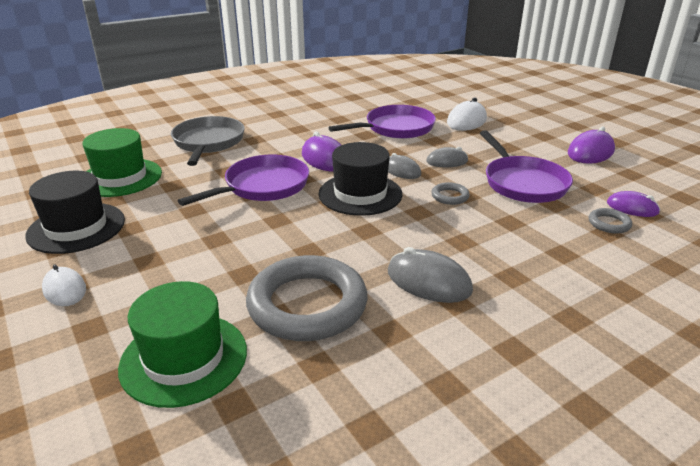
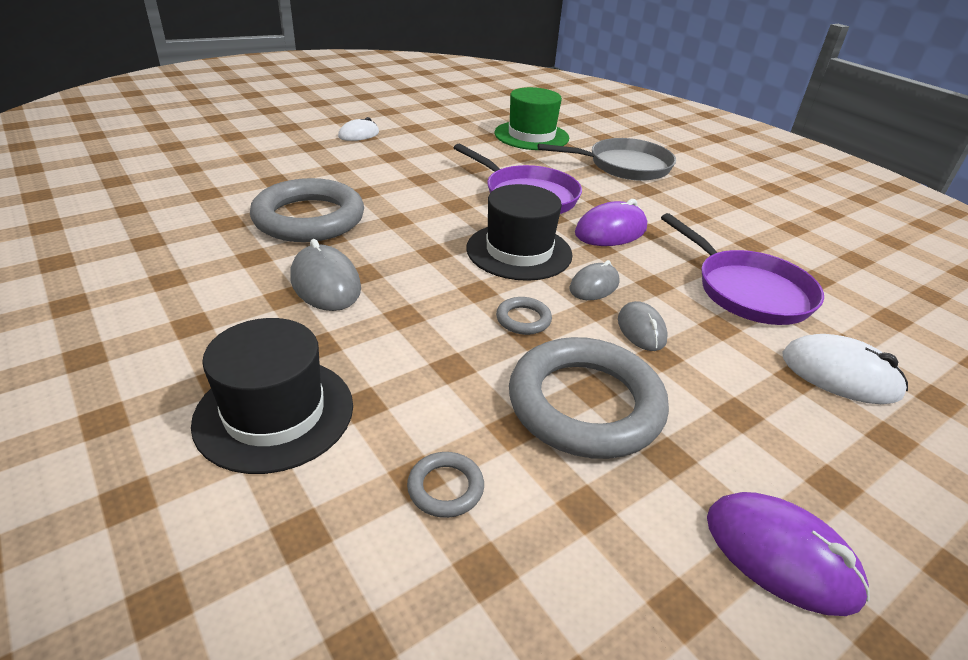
camera: 85 degrees right, 5 degrees up
black hat [25,171,125,254] -> black hat moved to [191,318,353,474]
green hat [118,281,247,408] -> none
grey mouse [388,247,473,303] -> grey mouse turned 60 degrees counterclockwise [290,239,361,311]
purple pan [480,130,573,203] -> grey ring [509,337,669,459]
purple mouse [607,191,660,217] -> none

